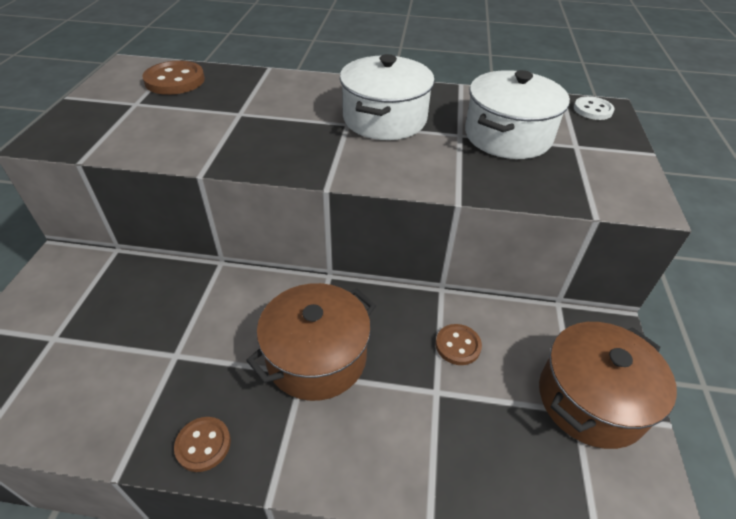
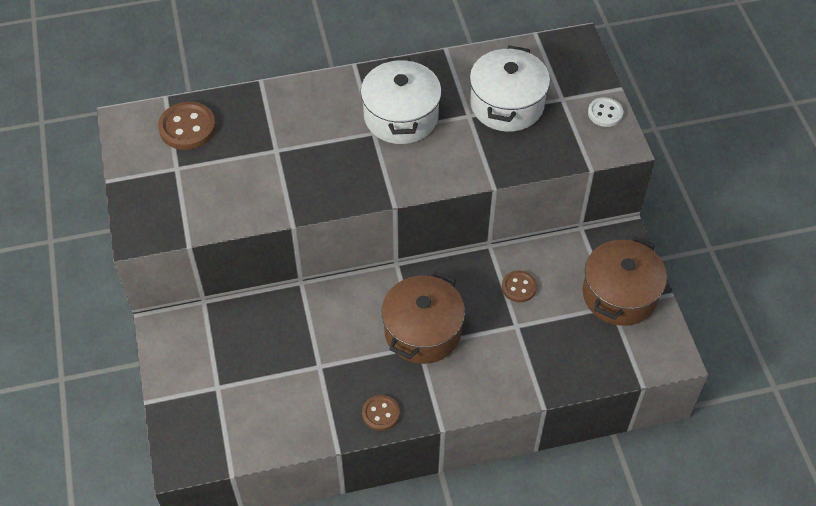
camera: 20 degrees left, 10 degrees up
white button [574,96,615,120] -> white button moved to [588,97,623,127]

